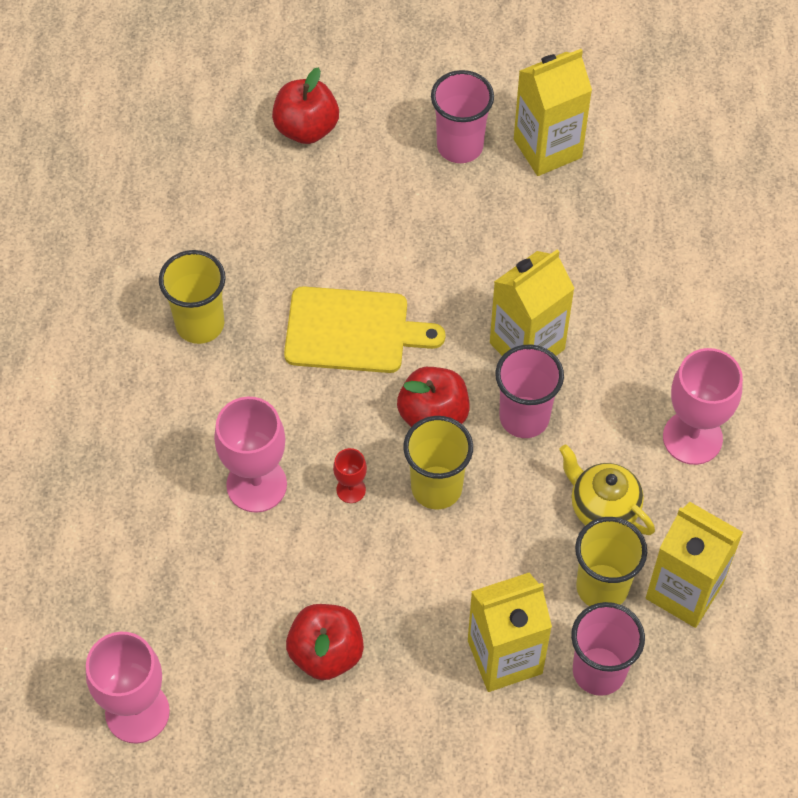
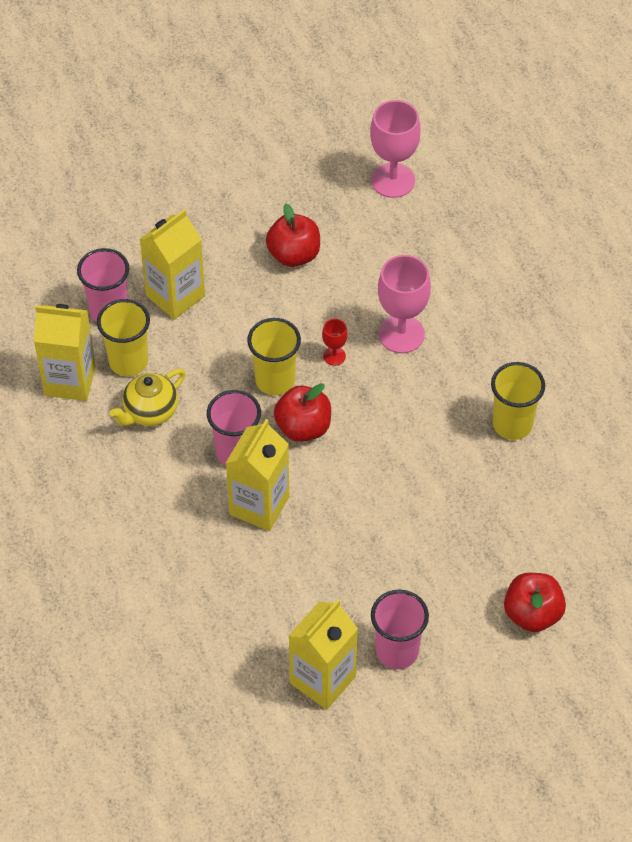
camera: 155 degrees right, 5 degrees down
yellow cutting board [284,286,445,373] -> none
yellow teapot [559,445,655,535] -> yellow teapot turned 120 degrees clockwise [109,369,185,426]
pink goblet [663,348,743,465] -> none

